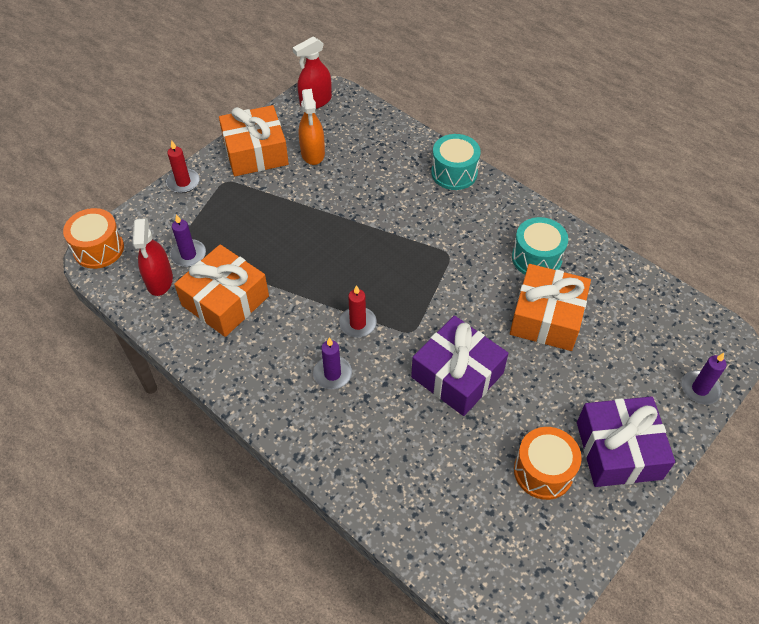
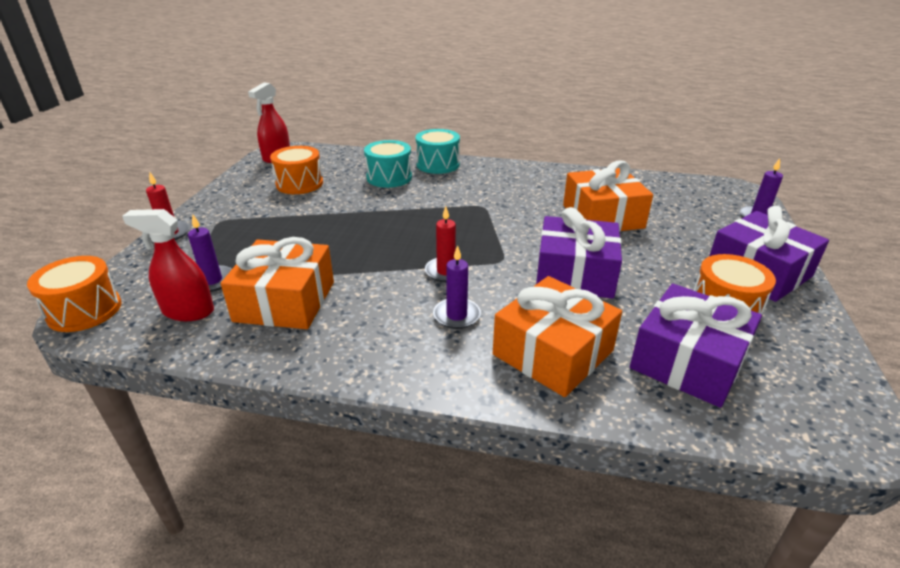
camera: 30 degrees left, 20 degrees down
red spray bottle [133,218,173,296] -> red spray bottle turned 135 degrees clockwise [122,209,214,321]
orange gift [219,105,289,176] -> orange gift moved to [493,276,622,397]
orange spray bottle [299,89,325,165] -> orange drum [270,146,323,194]
turquoise drum [512,217,568,274] -> turquoise drum moved to [364,140,412,188]
none -> purple gift [630,284,762,408]

